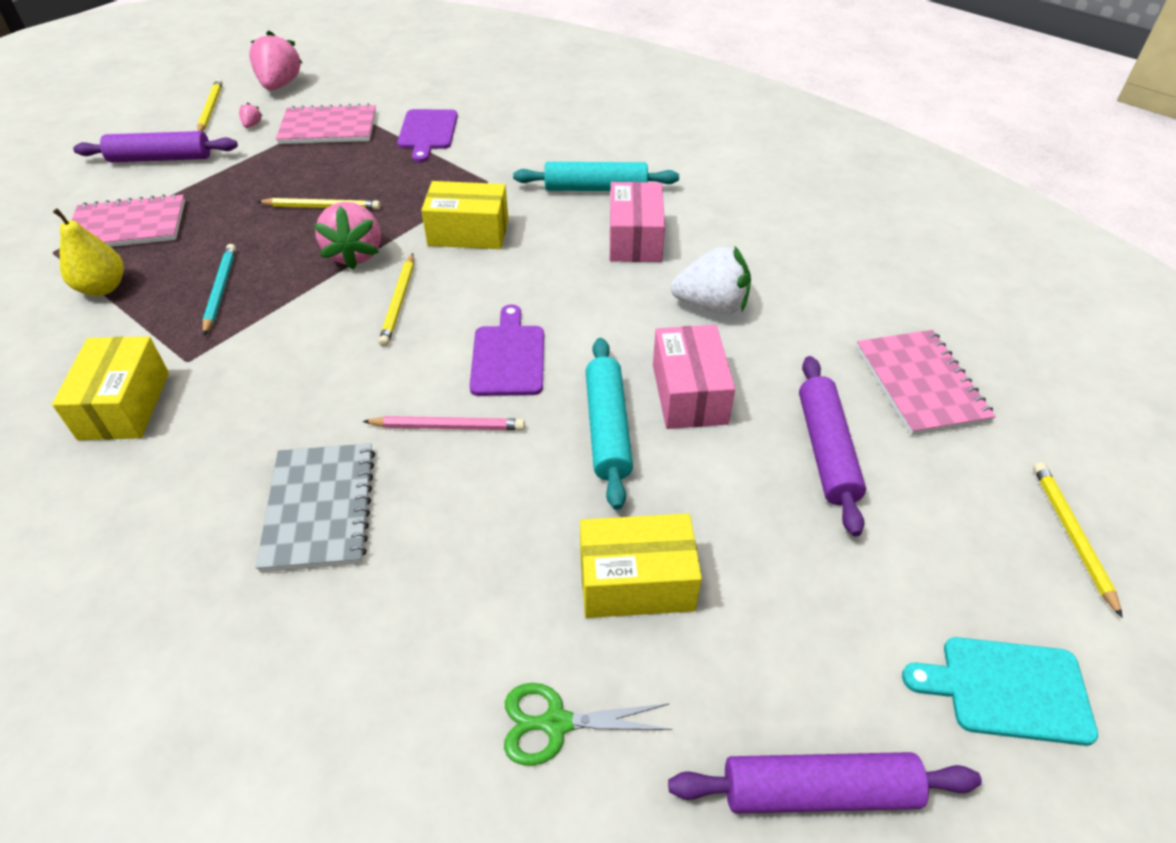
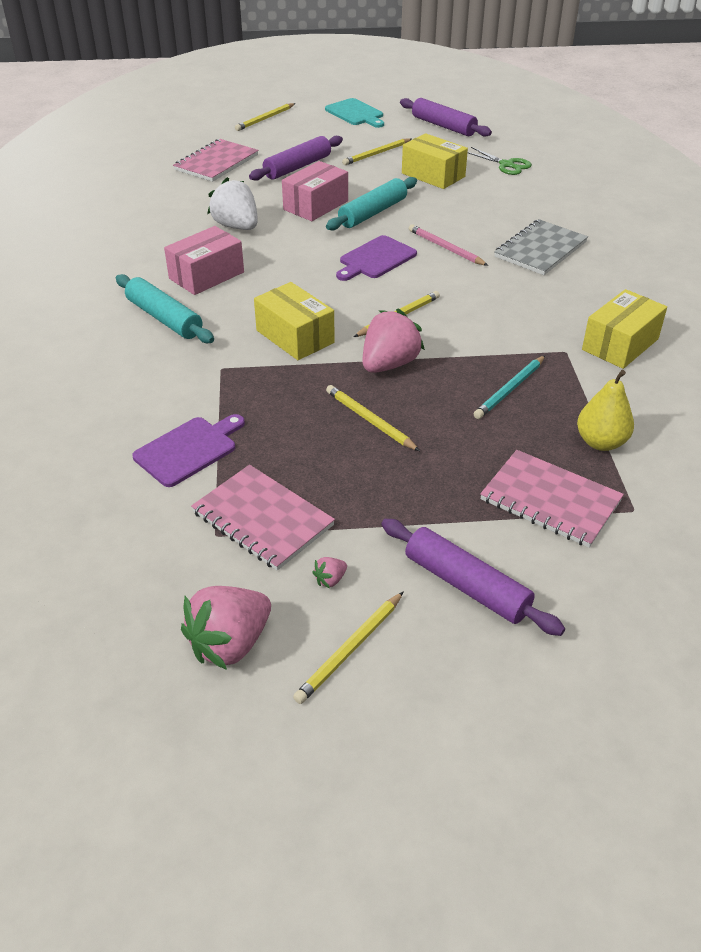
camera: 135 degrees left, 5 degrees down
none -> yellow pencil [342,138,411,165]

